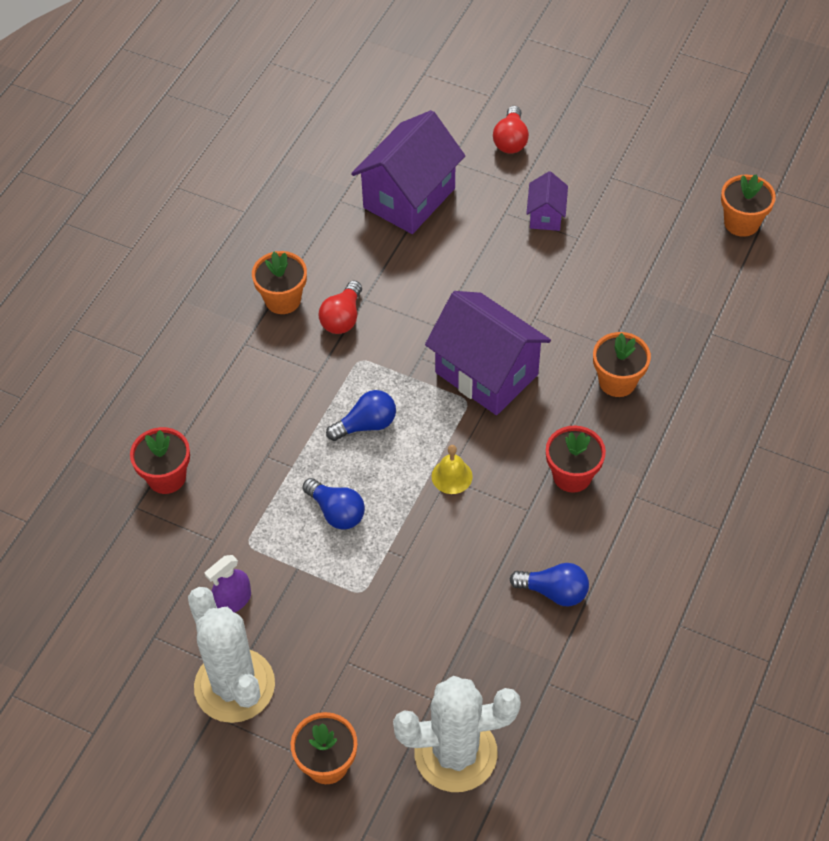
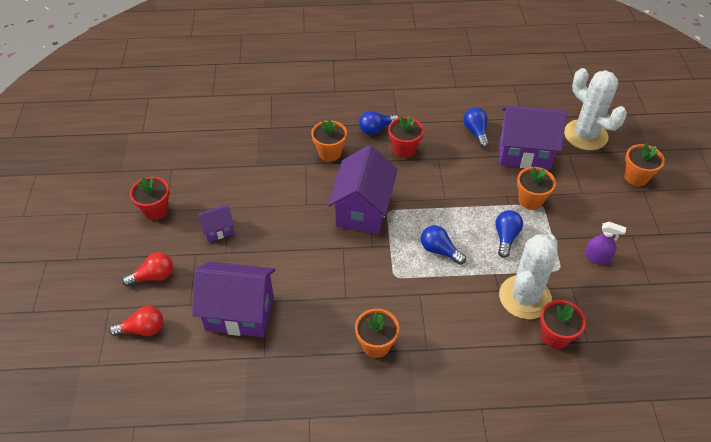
camera: 120 degrees left, 5 degrees down
white cactus [188,587,275,723] -> white cactus moved to [499,234,558,319]
red light bulb [319,280,362,334] -> red light bulb moved to [109,306,163,336]
yellow bell [432,445,473,494] -> none
orange flower pot [721,175,776,237] -> orange flower pot moved to [517,167,556,210]
none -> red flower pot [130,177,169,220]
none -> blue light bulb [359,111,399,135]
none -> purple house [500,105,567,170]

